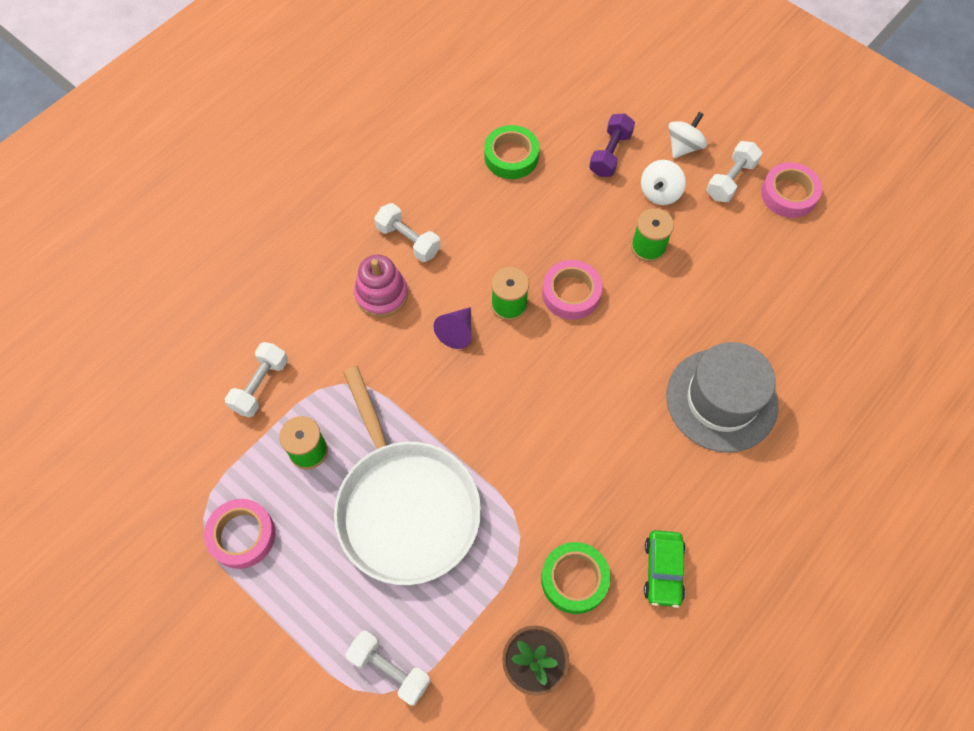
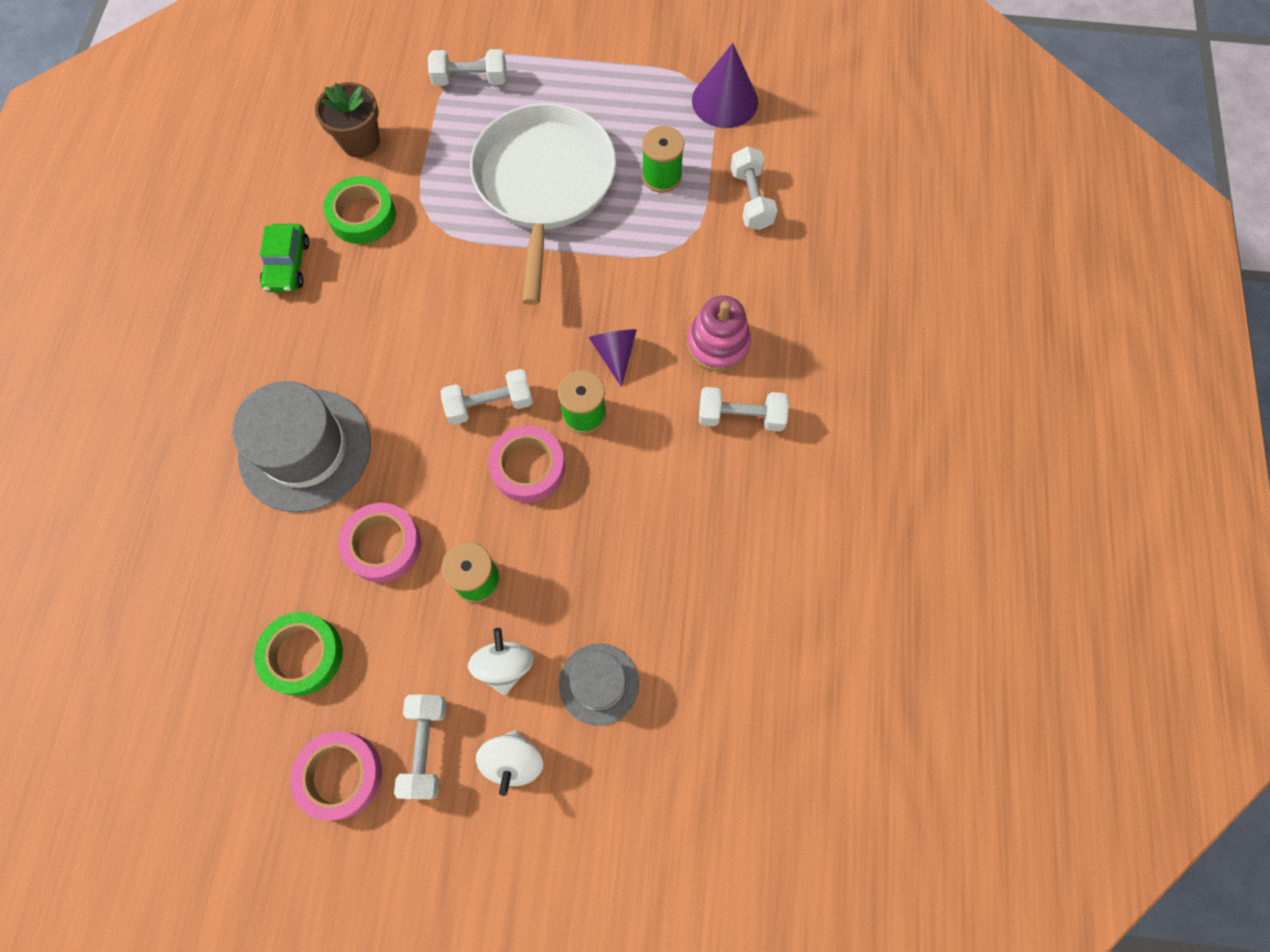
camera: 145 degrees right, 5 degrees up
pink tape [204,499,275,569] -> pink tape moved to [338,503,421,582]
white pan [334,366,481,585] -> white pan turned 60 degrees clockwise [470,103,616,305]
green tape [484,125,539,179] -> green tape moved to [254,612,343,696]
purple dumbbell [589,113,635,177] -> grey hat [559,644,639,726]
green car [644,530,685,608] -> green car turned 150 degrees counterclockwise [260,224,309,292]
none -> white dumbbell [441,369,533,425]
none -> purple cone [692,43,758,128]

